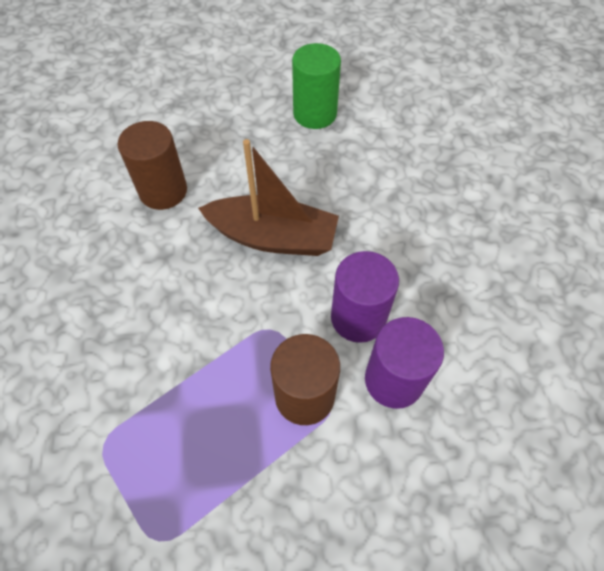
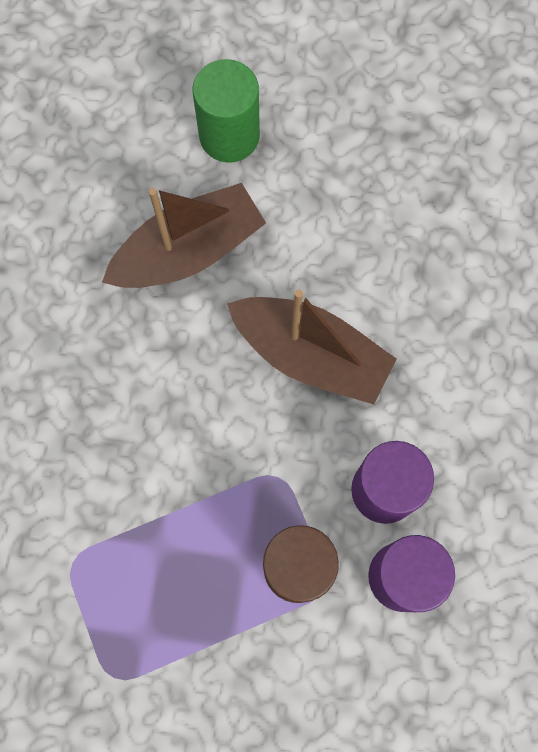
camera: 15 degrees right, 15 degrees up
brown cylinder [118,121,187,210] -> brown boat [102,183,266,288]
green cylinder [292,43,341,129] -> green cylinder moved to [193,59,260,163]

